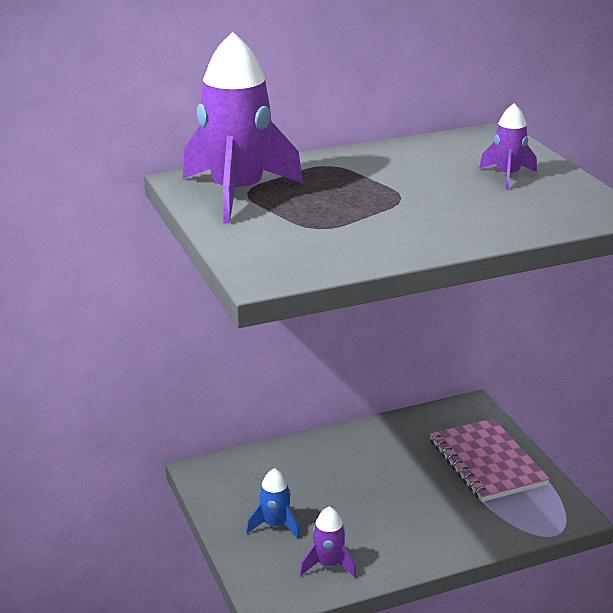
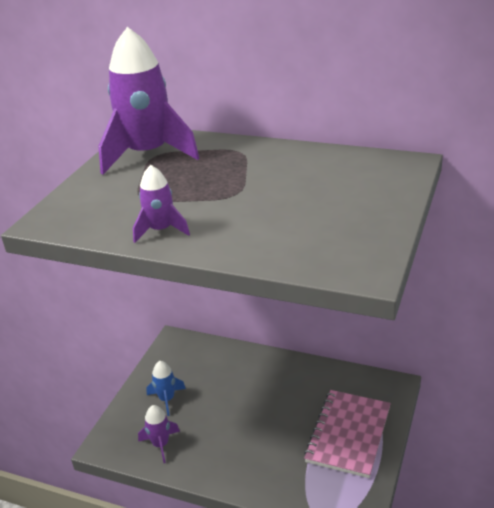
camera: 45 degrees right, 5 degrees up
purple rocket [479,103,537,189] -> purple rocket moved to [133,165,190,243]

